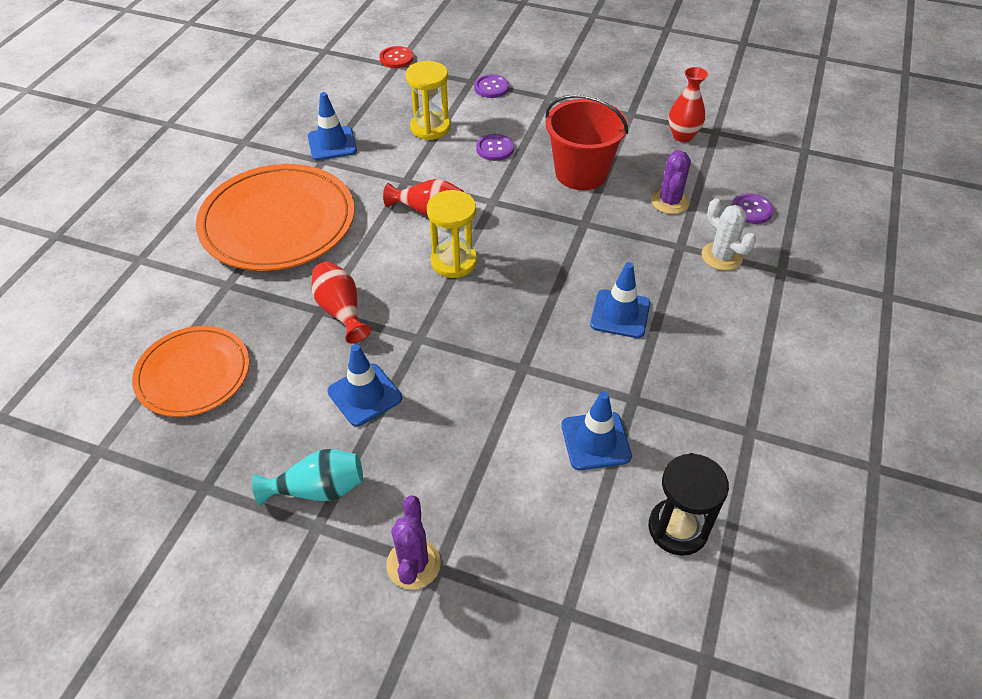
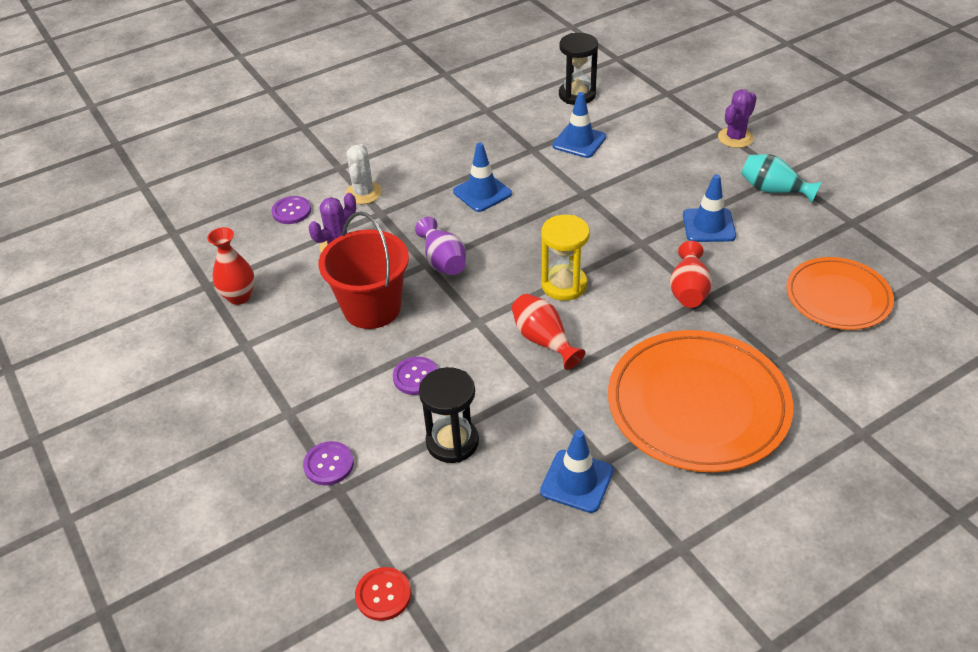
camera: 140 degrees left, 5 degrees down
yellow hourglass [406,61,450,140] -> black hourglass [419,367,479,463]
none -> purple vase [415,217,466,275]

